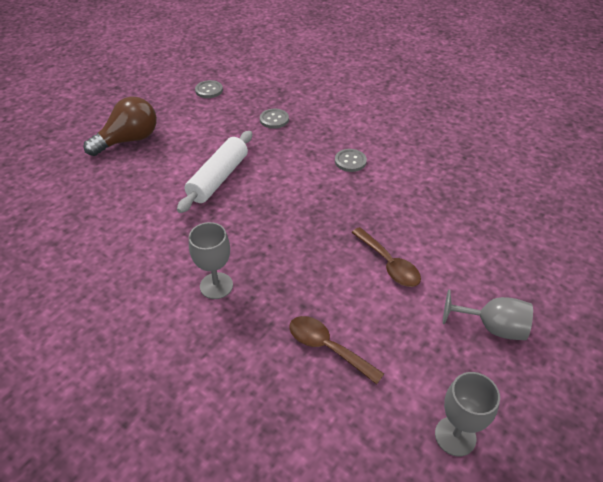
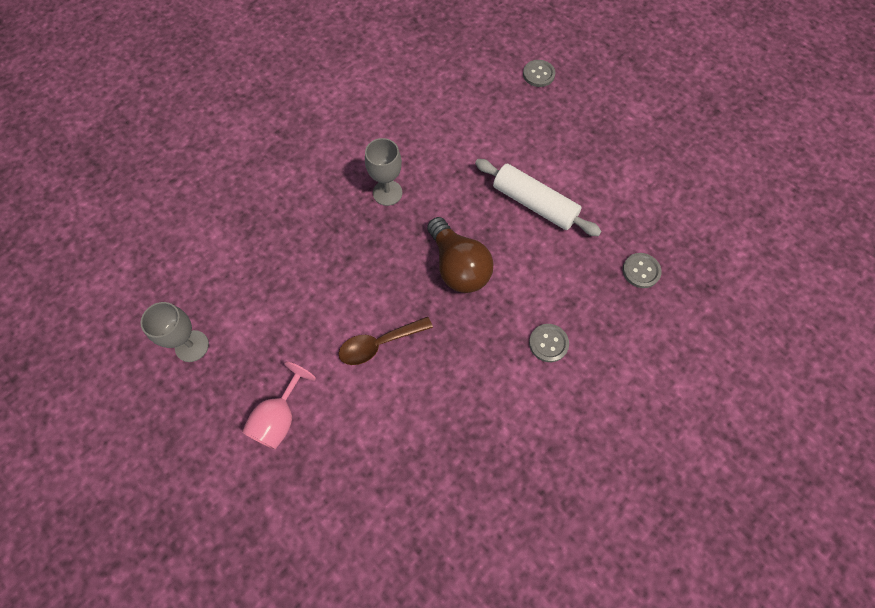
camera: 100 degrees right, 20 degrees up
brown light bulb [84,97,157,156] -> brown light bulb moved to [427,217,494,293]
grey button [195,80,223,98] -> grey button moved to [523,60,555,87]
brown spoon [289,316,384,385] -> none
grey goblet [443,289,533,340] -> pink goblet [242,362,316,450]

